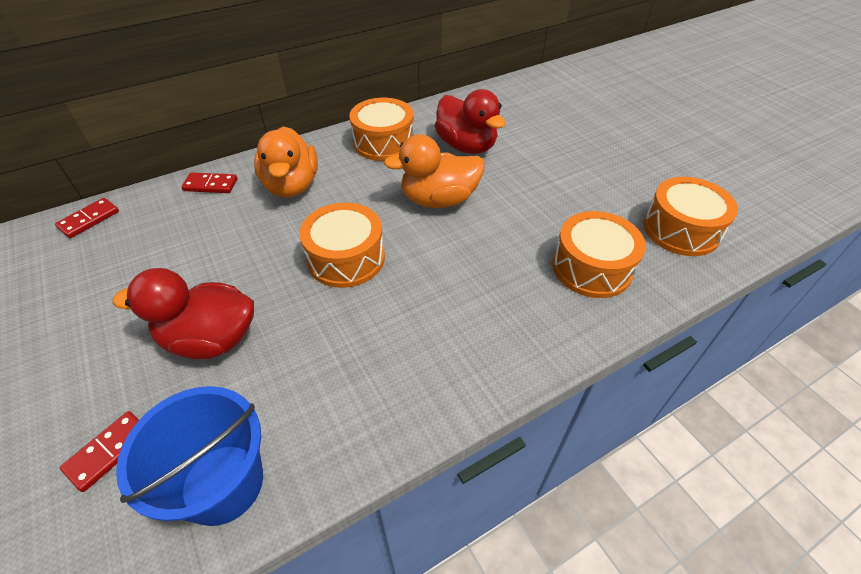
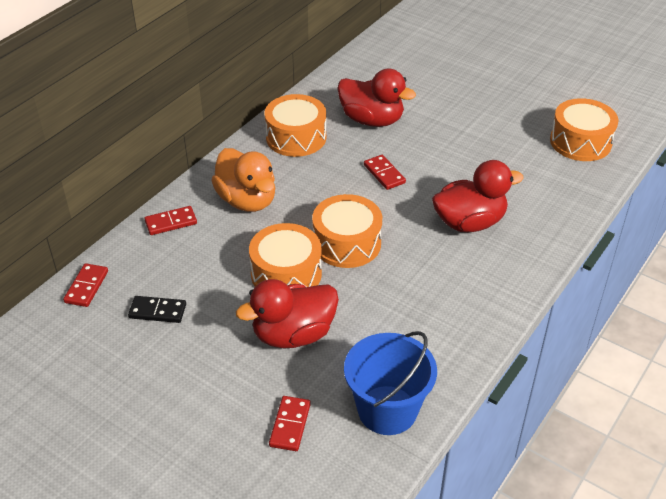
camera: 25 degrees left, 5 degrees down
orange duck [384,134,485,208] -> red domino [364,155,406,190]
orange drum [552,211,646,298] -> orange drum moved to [249,223,322,287]
none -> black domino [128,296,186,323]
none -> red duck [432,160,524,232]

